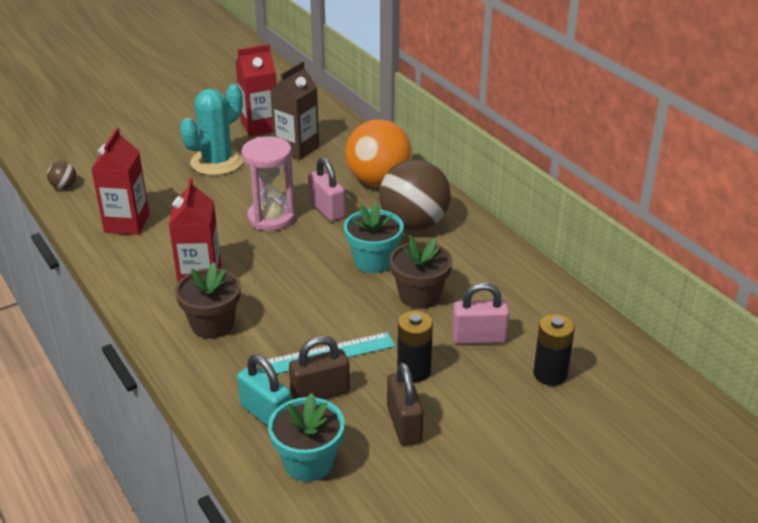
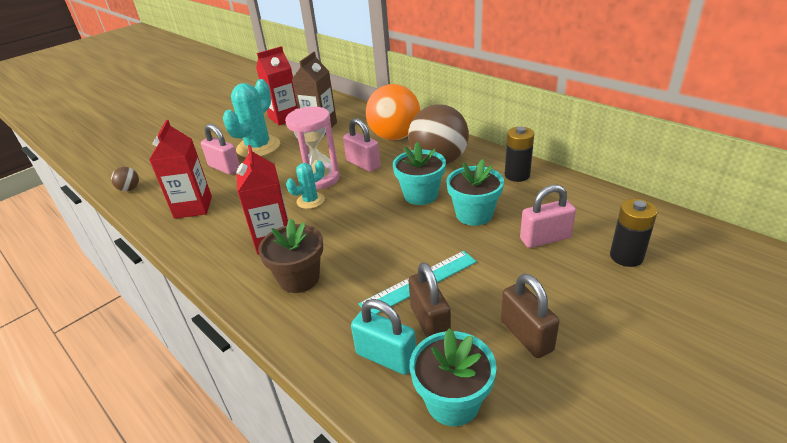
camera: 10 degrees left, 0 degrees up
brown padlock [289,336,350,399] -> brown padlock turned 75 degrees counterclockwise [408,262,451,338]
brown flower pot [390,237,452,309] -> turquoise flower pot [446,159,504,226]
black battery [397,311,433,382] -> black battery moved to [505,127,534,182]
none -> pink padlock [201,124,240,175]
none -> turquoise cactus [286,161,325,209]

